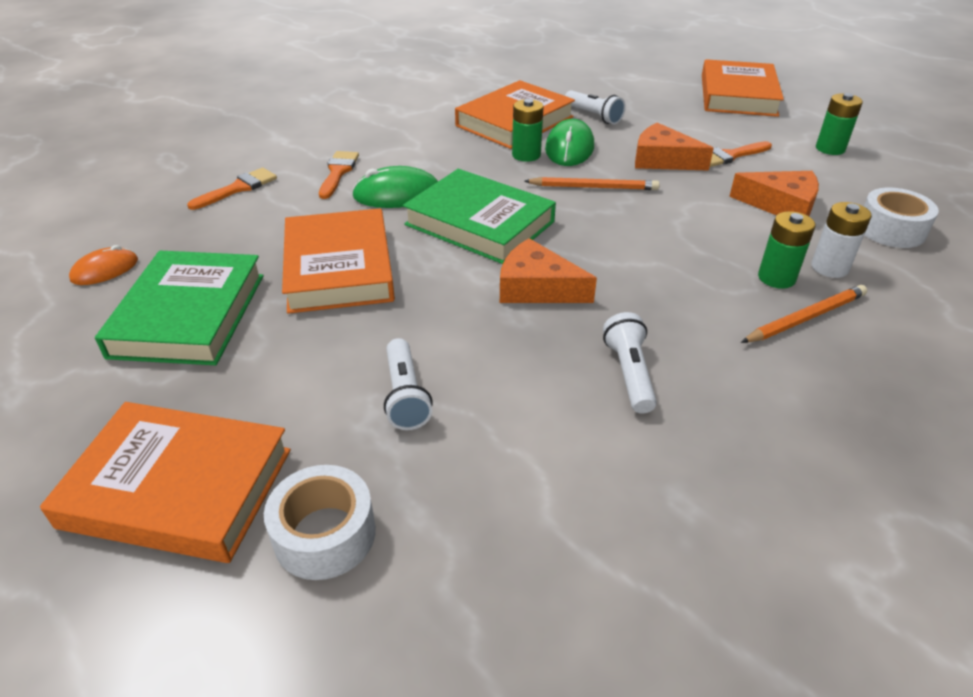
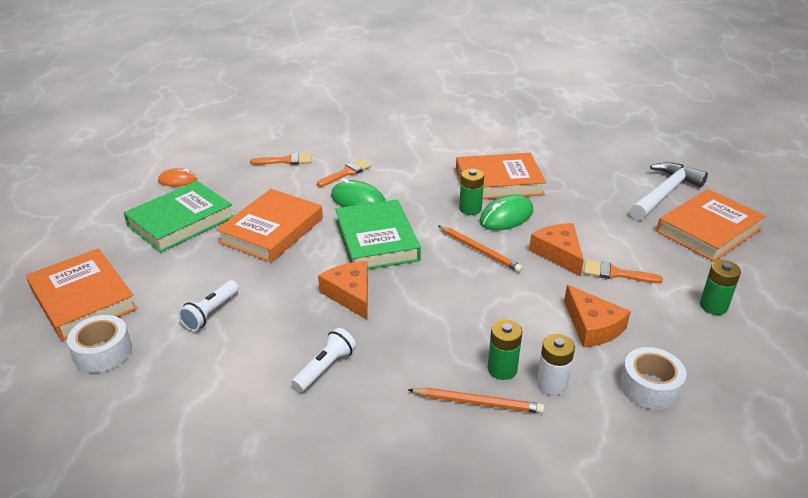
camera: 40 degrees right, 5 degrees down
white flashlight [565,90,626,125] -> none
none -> white hammer [630,162,708,220]

